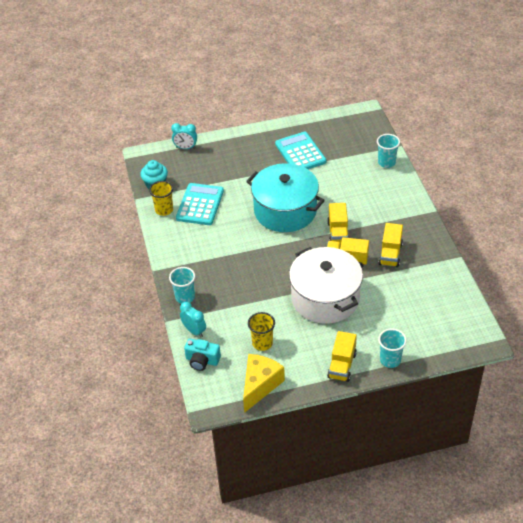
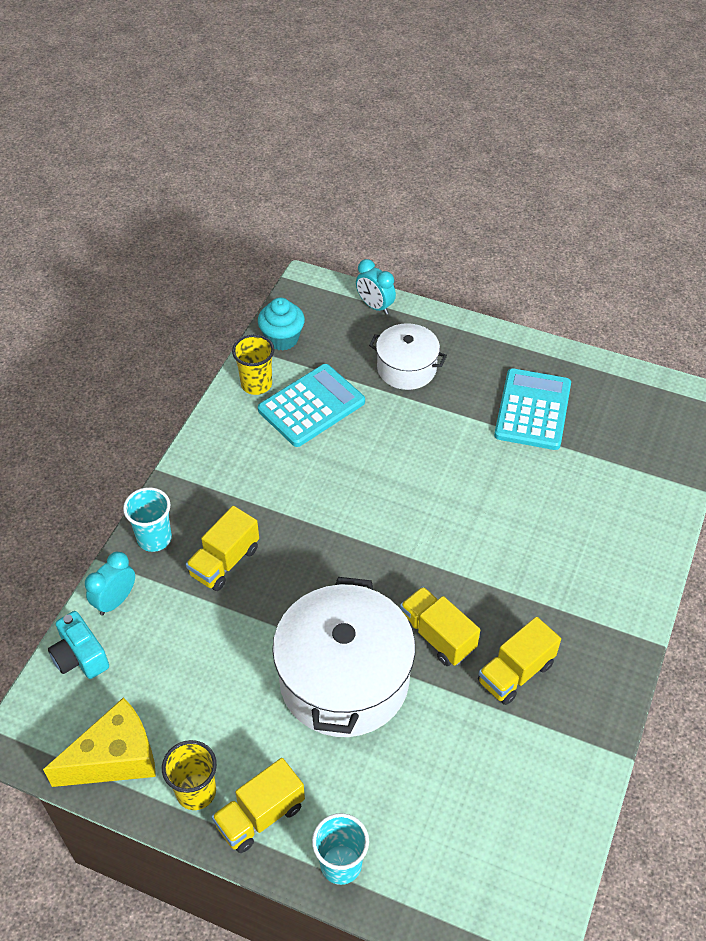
camera: 35 degrees right, 5 degrees up
turquoise clock [180,302,206,337] -> turquoise clock turned 135 degrees counterclockwise [85,552,135,615]
turquoise pot [246,163,325,232] -> none
yellow cup [248,312,275,351] -> yellow cup moved to [162,740,217,810]
yellow truck [327,203,349,244] -> yellow truck moved to [186,506,259,591]
turquoise cup [377,134,400,168] -> none
none -> white pot [369,323,447,390]

